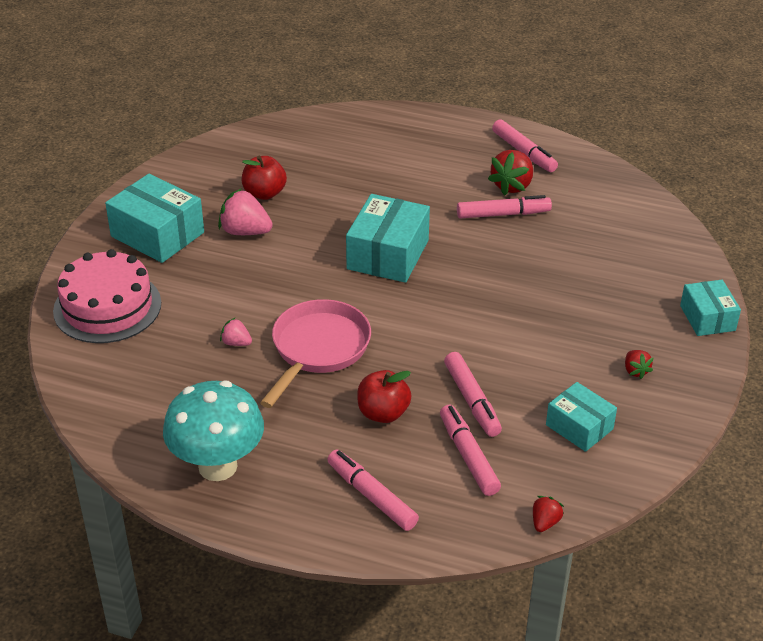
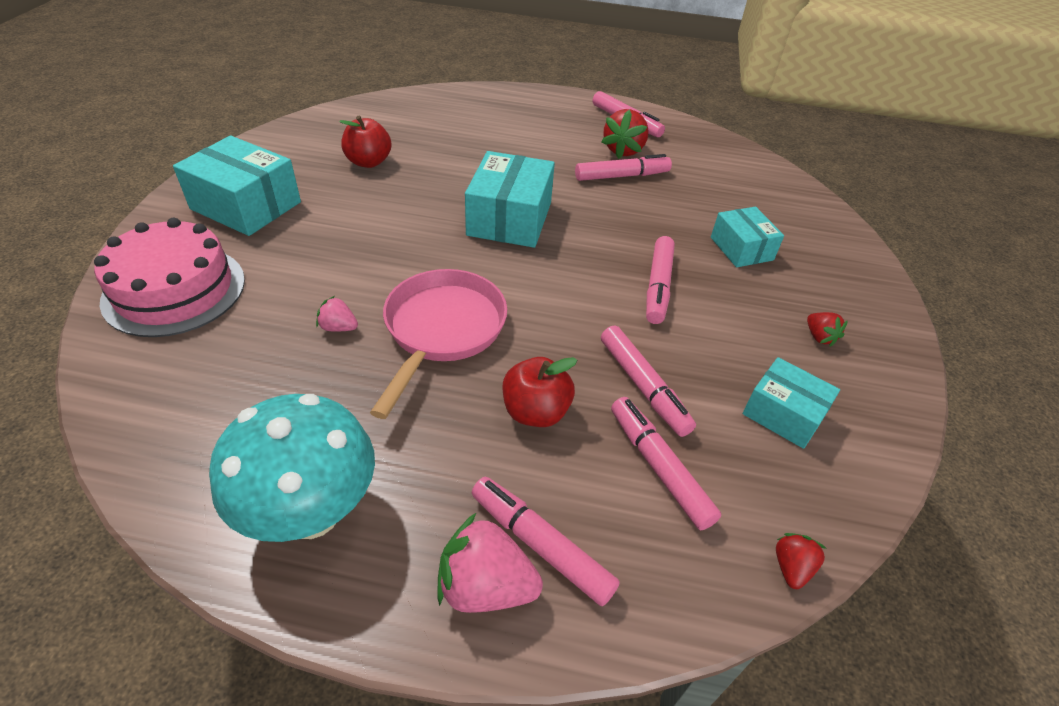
camera: 10 degrees left, 5 degrees up
pink strawberry [218,188,273,235] -> pink strawberry moved to [437,512,543,613]
turquoise box [680,280,741,336] -> turquoise box moved to [711,207,784,267]
none -> pink marker [646,236,675,324]

